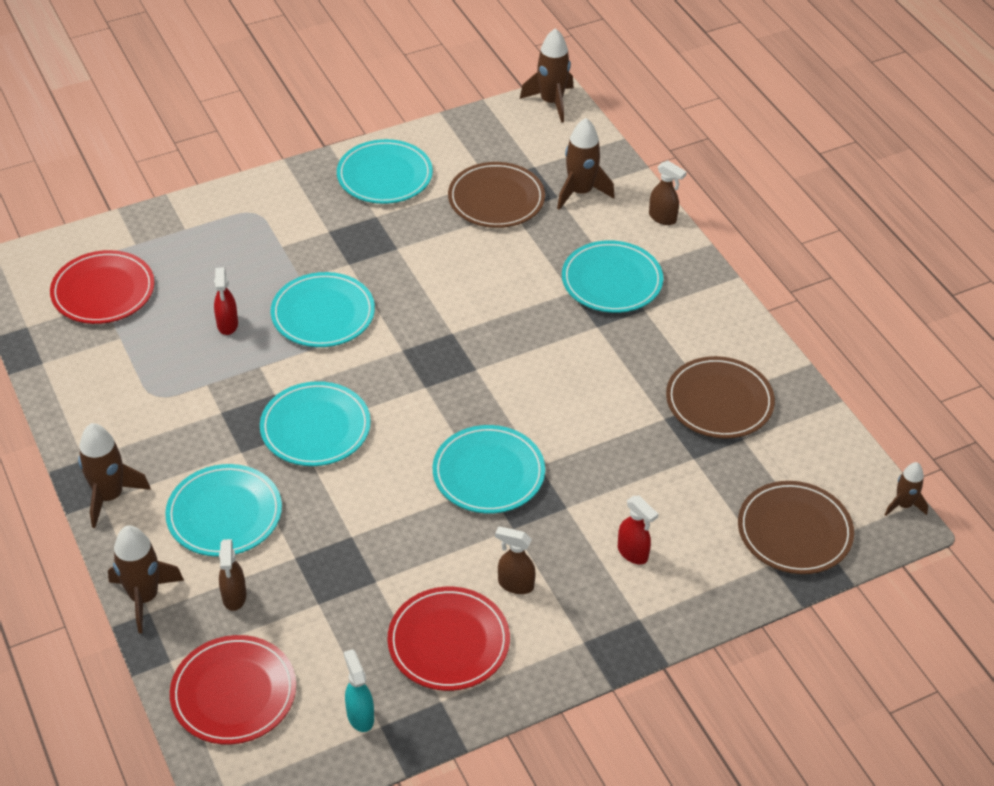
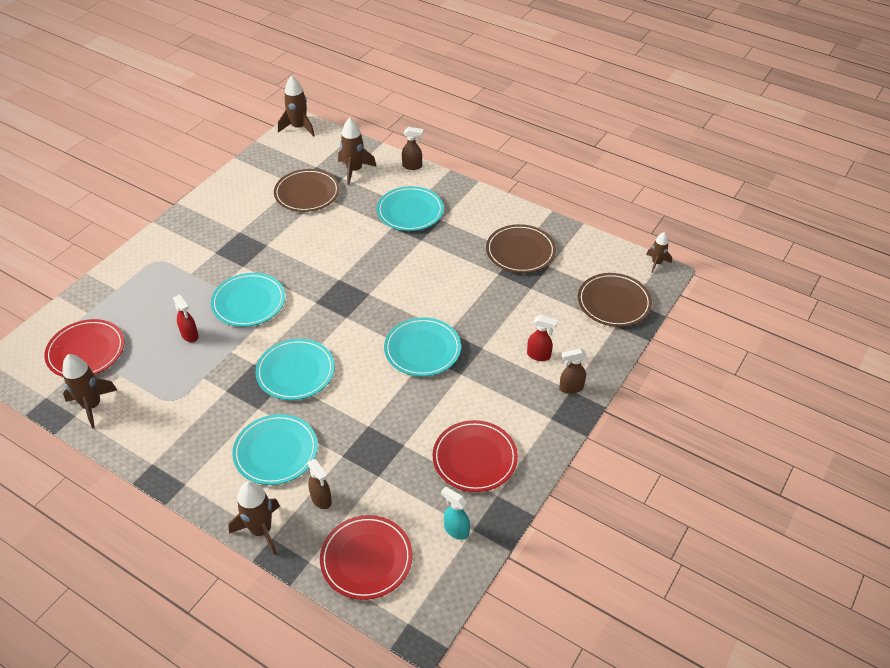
camera: 30 degrees left, 0 degrees up
brown rocket [78,423,151,528] -> brown rocket moved to [62,354,117,429]
turquoise plate [337,139,433,204] -> none
brown spray bottle [495,526,536,594] -> brown spray bottle moved to [559,348,587,394]

